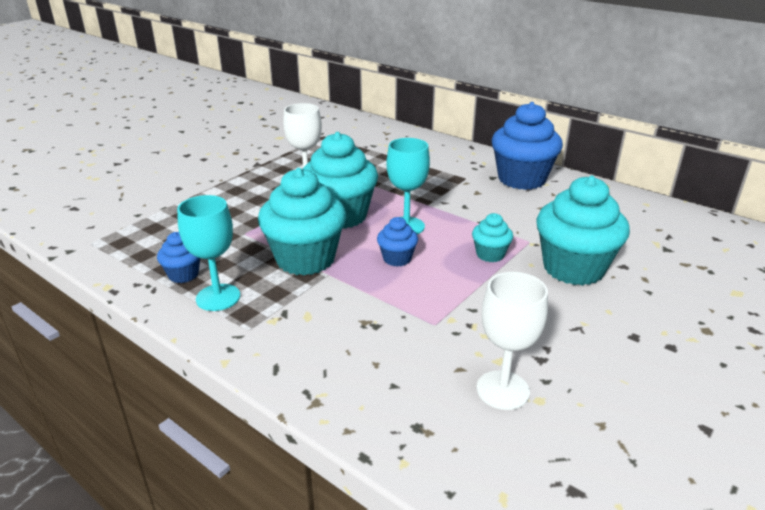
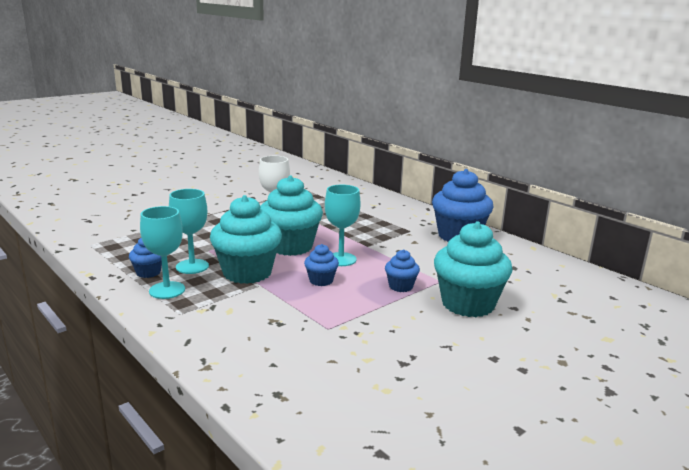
camera: 10 degrees right, 10 degrees down
turquoise cupcake [472,213,513,262] -> blue cupcake [385,249,420,292]
white goblet [477,272,548,410] -> none
none -> turquoise goblet [169,189,209,274]

